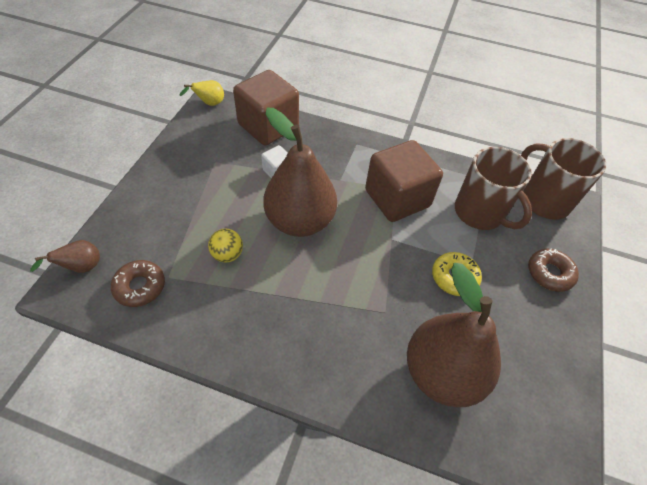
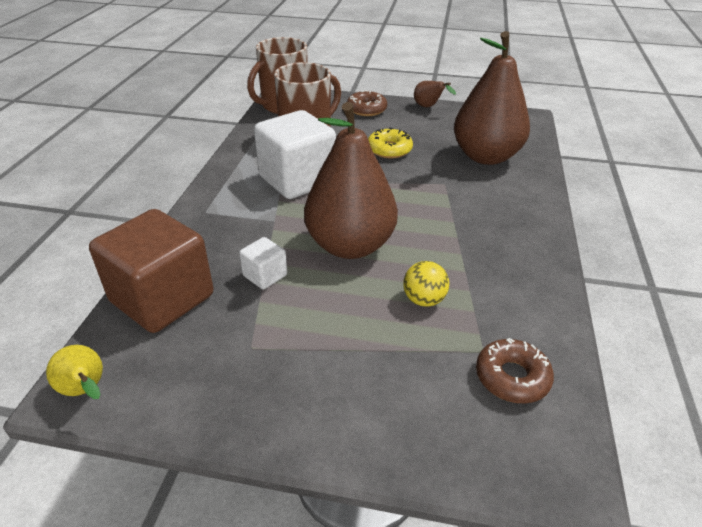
camera: 95 degrees left, 15 degrees down
brown pear [30,240,100,273] -> brown pear moved to [414,81,456,107]
brown cube [365,140,443,222] -> white cube [254,110,336,199]

